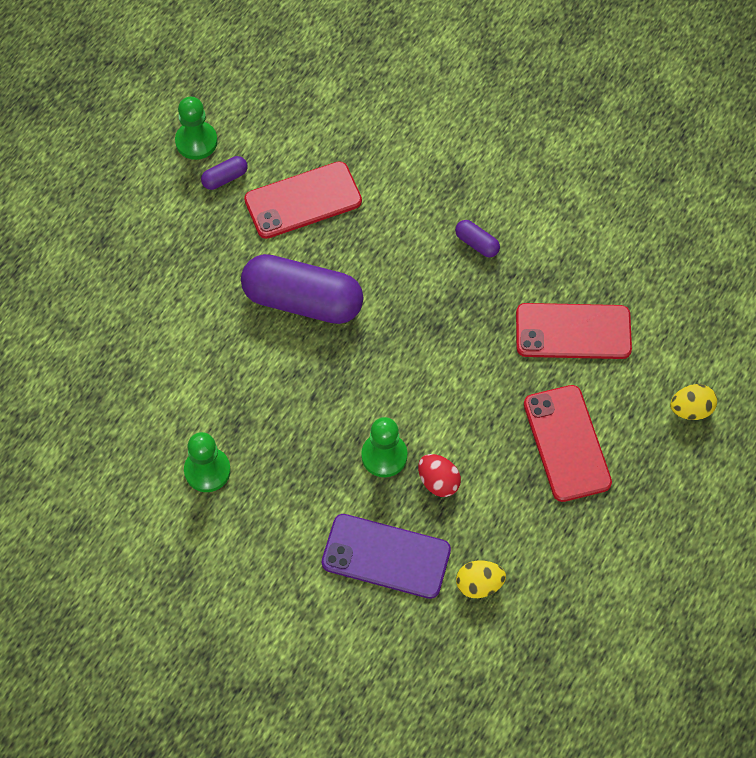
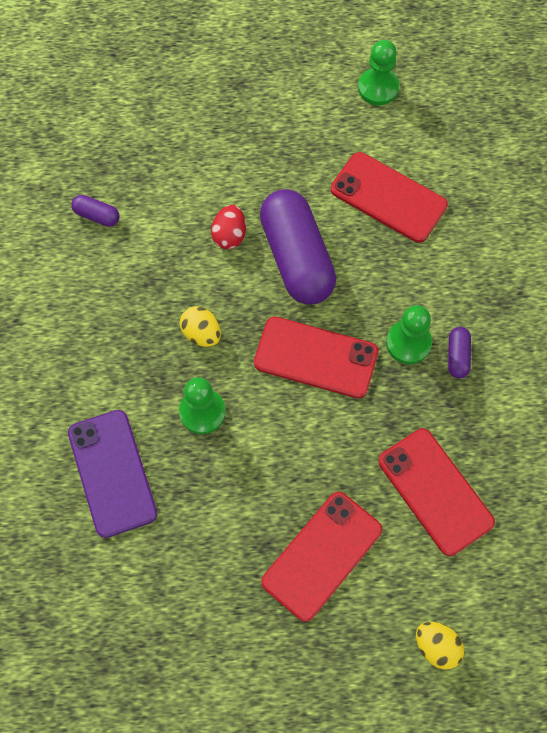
camera: 55 degrees right, 5 degrees up
green pawn [184,432,231,492] -> green pawn moved to [386,305,432,364]
purple capsule [201,156,248,190] -> purple capsule moved to [71,195,119,227]
red egg [418,454,461,497] -> red egg moved to [211,205,246,249]
yellow egg [456,560,506,598] -> yellow egg moved to [180,306,221,347]
none -> red phone [254,317,378,398]

